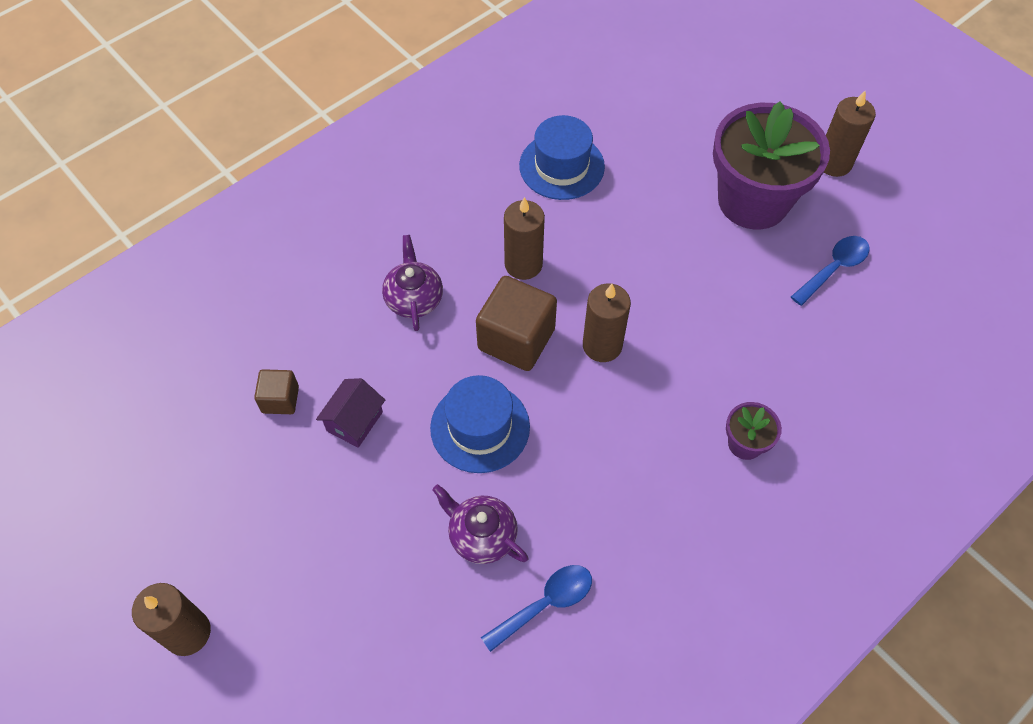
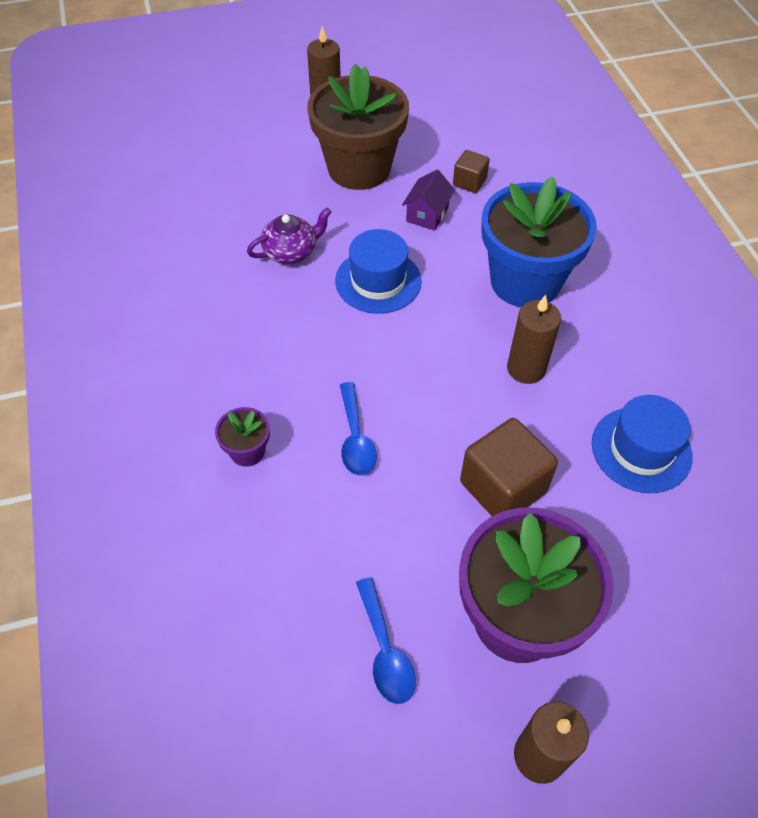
camera: 115 degrees right, 5 degrees down
purple house [316,378,385,448] -> purple house turned 60 degrees clockwise [402,169,455,231]
purple teapot [382,235,443,331] -> blue flower pot [481,176,597,307]
brown cube [476,276,557,371] -> brown cube moved to [460,418,558,516]
blue spoon [481,565,592,652] -> blue spoon moved to [340,382,377,476]
brown candle [583,283,631,362] -> none
none -> brown flower pot [307,64,409,190]

